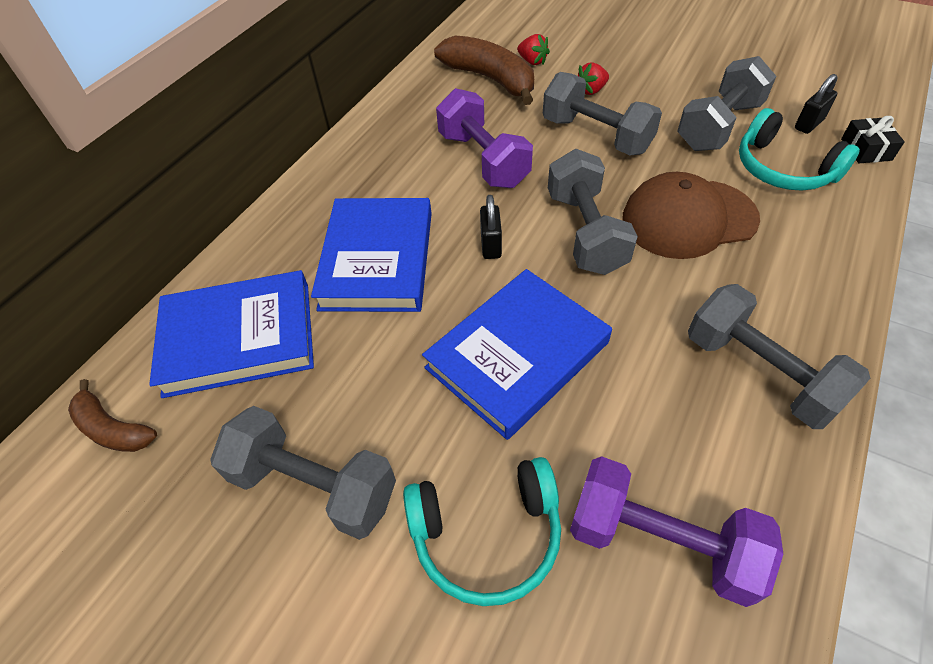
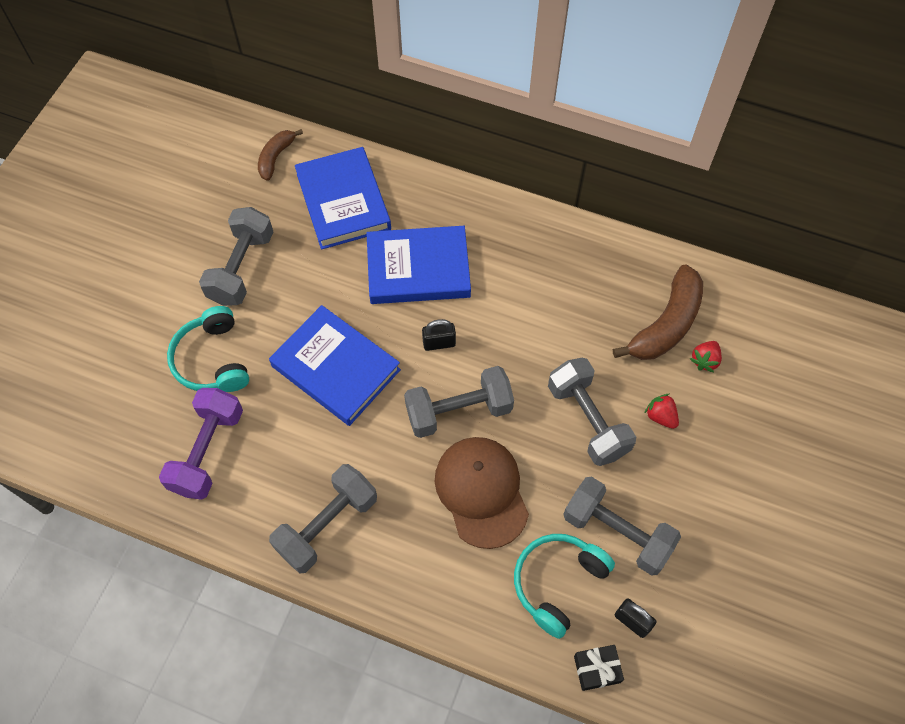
camera: 80 degrees right, 10 degrees up
purple dumbbell [436,88,533,188] -> none
grey dumbbell [543,72,662,155] -> grey dumbbell turned 60 degrees counterclockwise [548,358,636,466]

